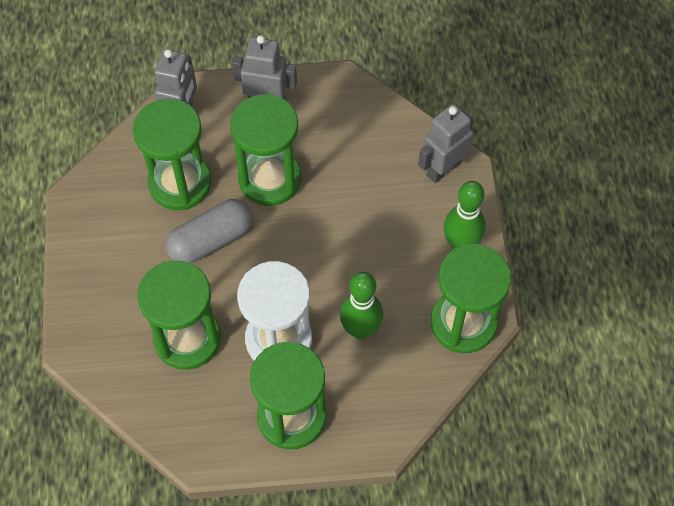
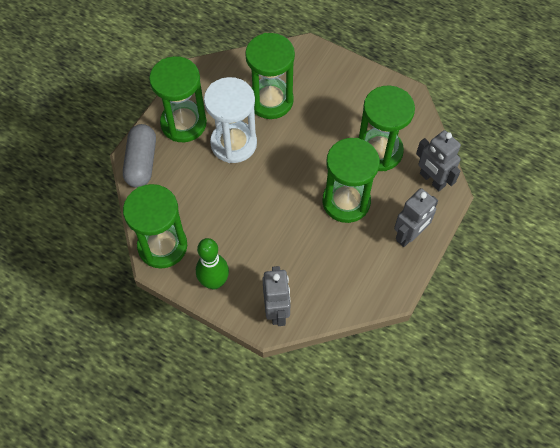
camera: 125 degrees right, 0 degrees up
grey capsule [165,199,252,263] -> grey capsule moved to [123,124,156,188]
green bowling pin [340,272,383,339] -> none

